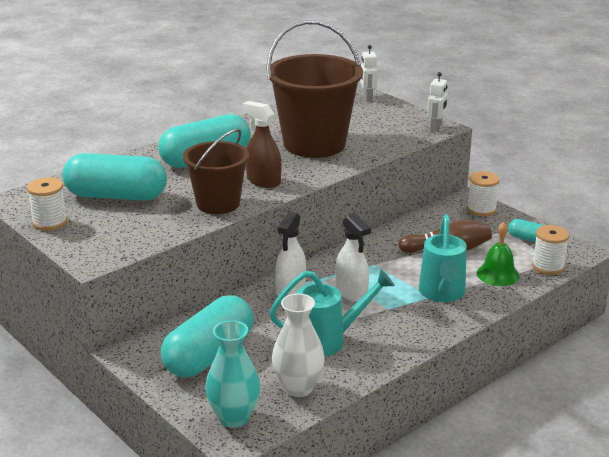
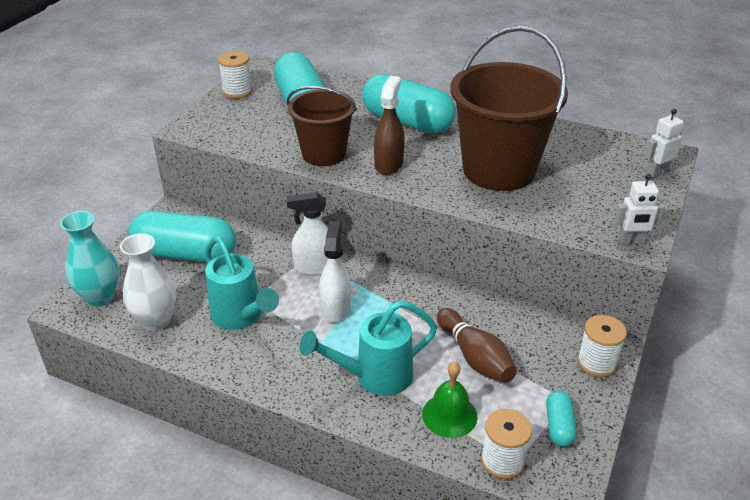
camera: 65 degrees right, 10 degrees up
white spray bottle [336,213,371,302] -> white spray bottle turned 150 degrees clockwise [319,221,351,322]

